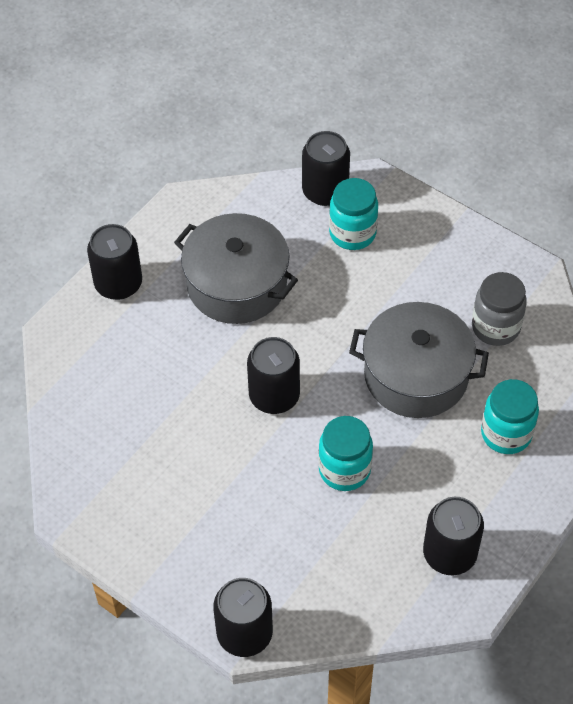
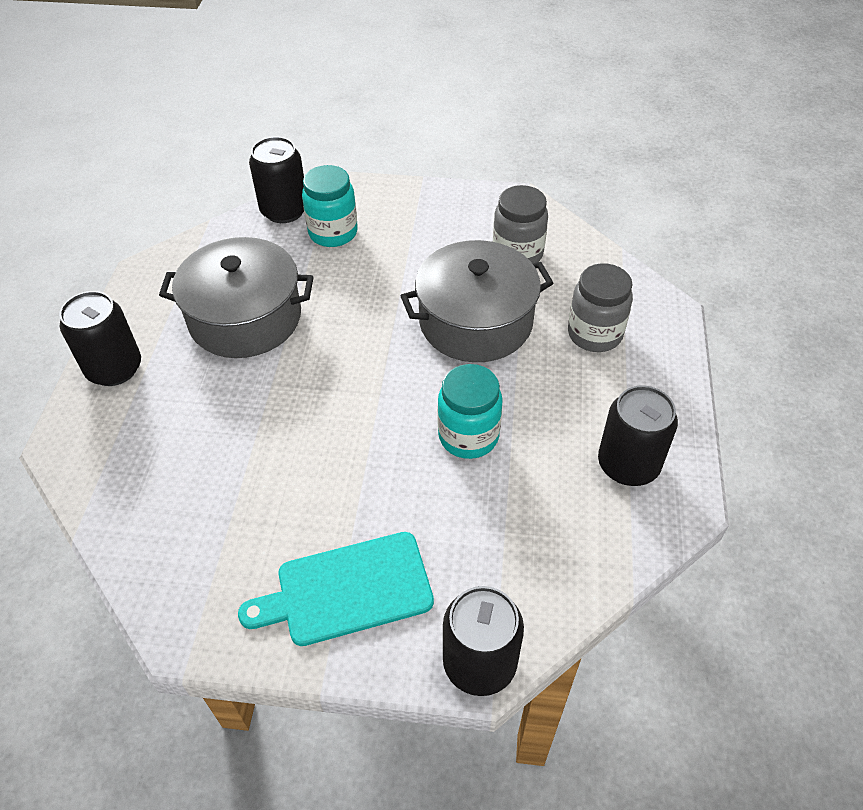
camera: 30 degrees left, 5 degrees down
black can [247,337,300,414] -> none
turquoise jar [481,379,539,454] -> grey jar [568,263,633,352]
none -> turquoise cutting board [238,532,434,646]

